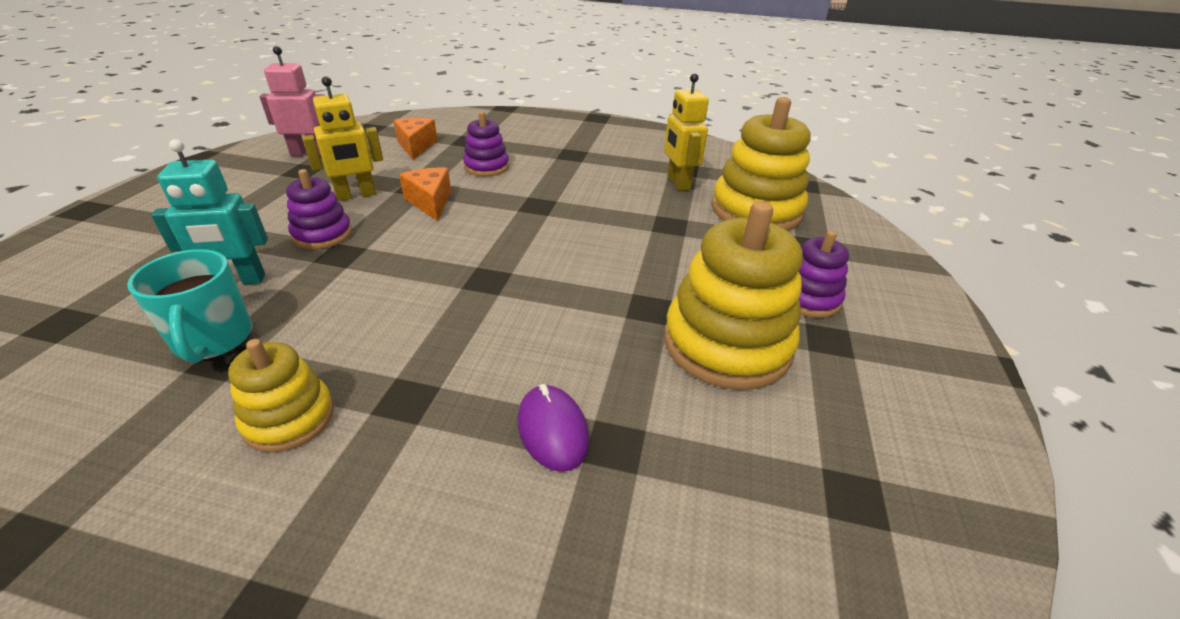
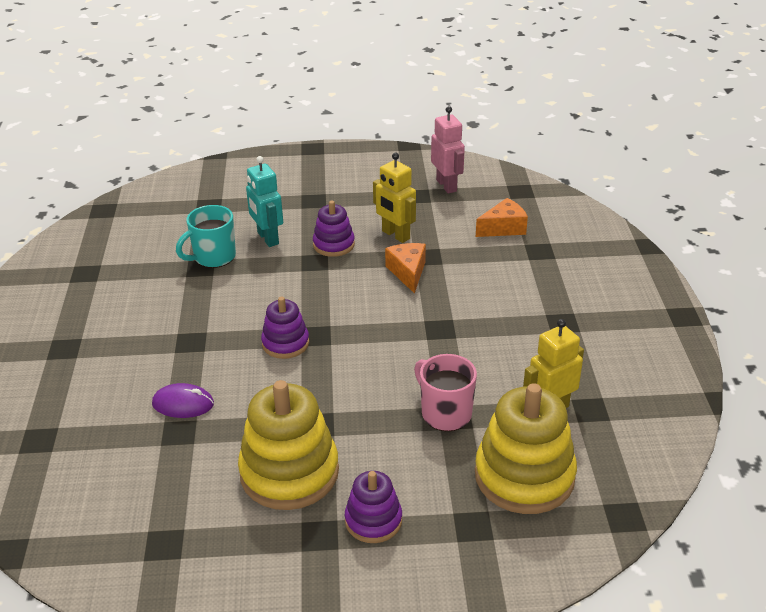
camera: 75 degrees right, 0 degrees up
yellow stacking toy [228,339,334,453] -> none
orange cheese [399,168,451,221] -> orange cheese turned 60 degrees counterclockwise [385,243,426,294]
purple stacking toy [463,111,509,176] -> purple stacking toy moved to [261,297,309,359]
purple mouse [518,384,589,472] -> purple mouse turned 45 degrees clockwise [152,383,214,418]
none -> pink mug [414,354,477,431]

